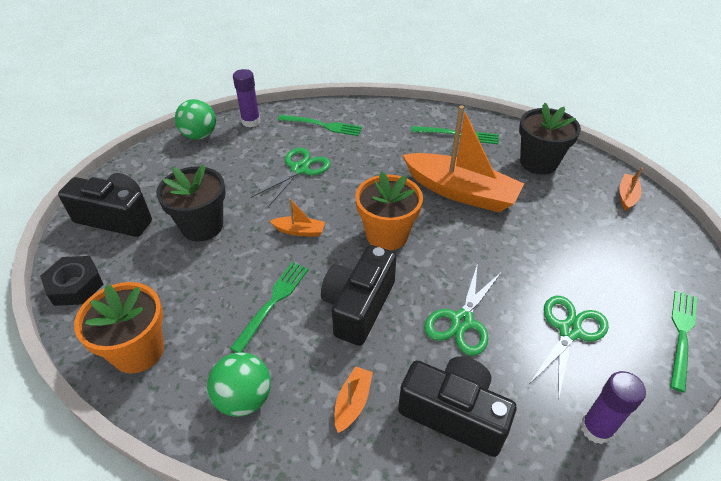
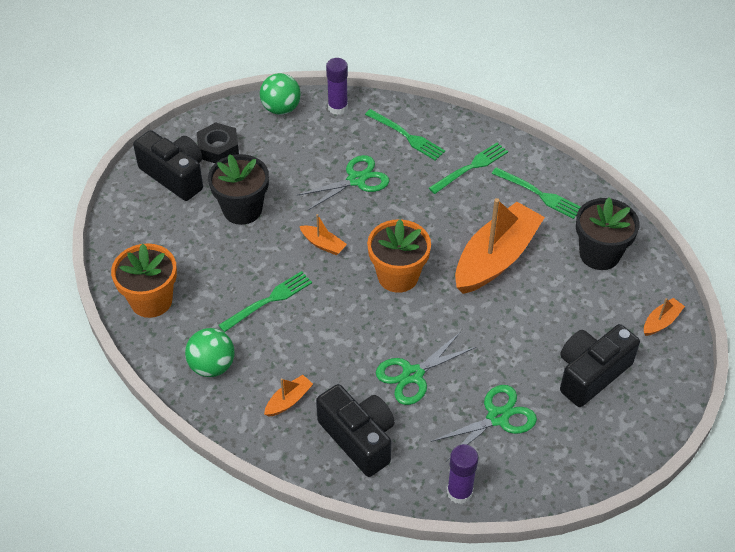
camera: 25 degrees right, 5 degrees up
black nut [40,256,104,306] -> black nut moved to [197,122,239,163]
black camera [321,245,397,346] -> black camera moved to [560,324,640,407]
orange boat [403,105,524,212] -> orange boat turned 105 degrees counterclockwise [455,198,545,294]
green fork [670,290,697,393] -> green fork moved to [429,143,508,194]

